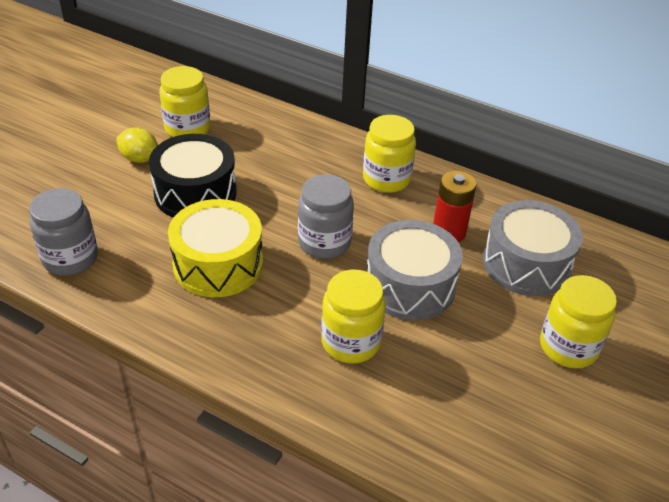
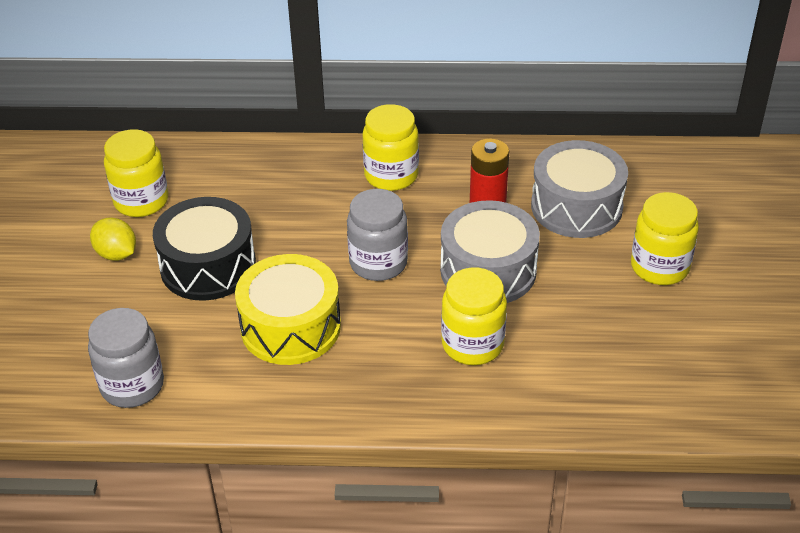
camera: 25 degrees left, 0 degrees up
yellow lemon [116,127,158,163] -> yellow lemon turned 45 degrees clockwise [90,217,136,261]

